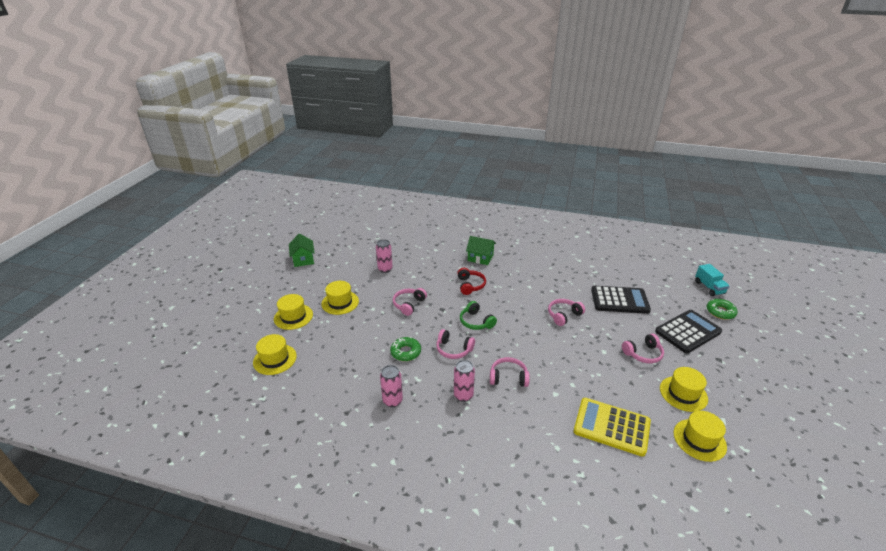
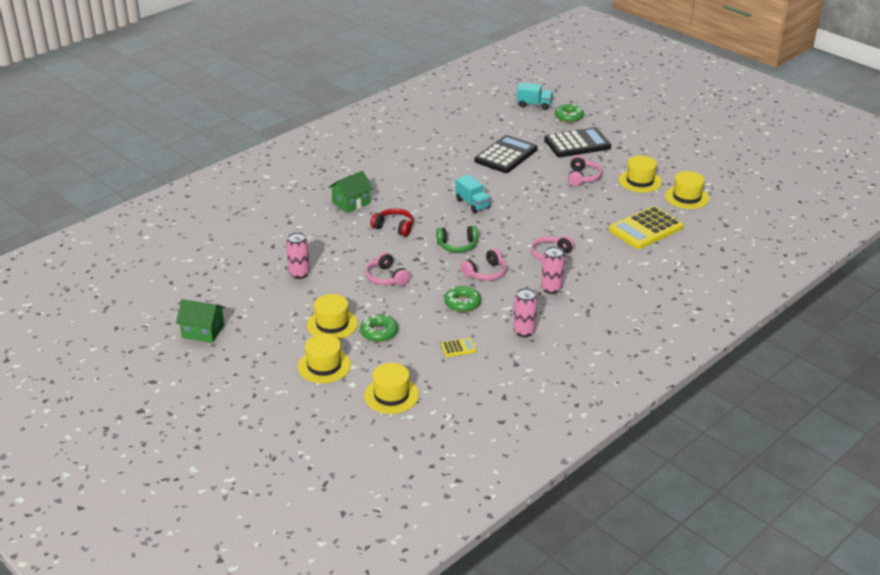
camera: 60 degrees left, 0 degrees up
pink headphones [548,299,585,326] -> none
black calculator [655,310,722,353] -> black calculator turned 75 degrees clockwise [544,127,611,157]
none -> green donut [360,314,398,342]
none -> yellow calculator [441,338,476,357]
none -> turquoise truck [455,175,491,213]

